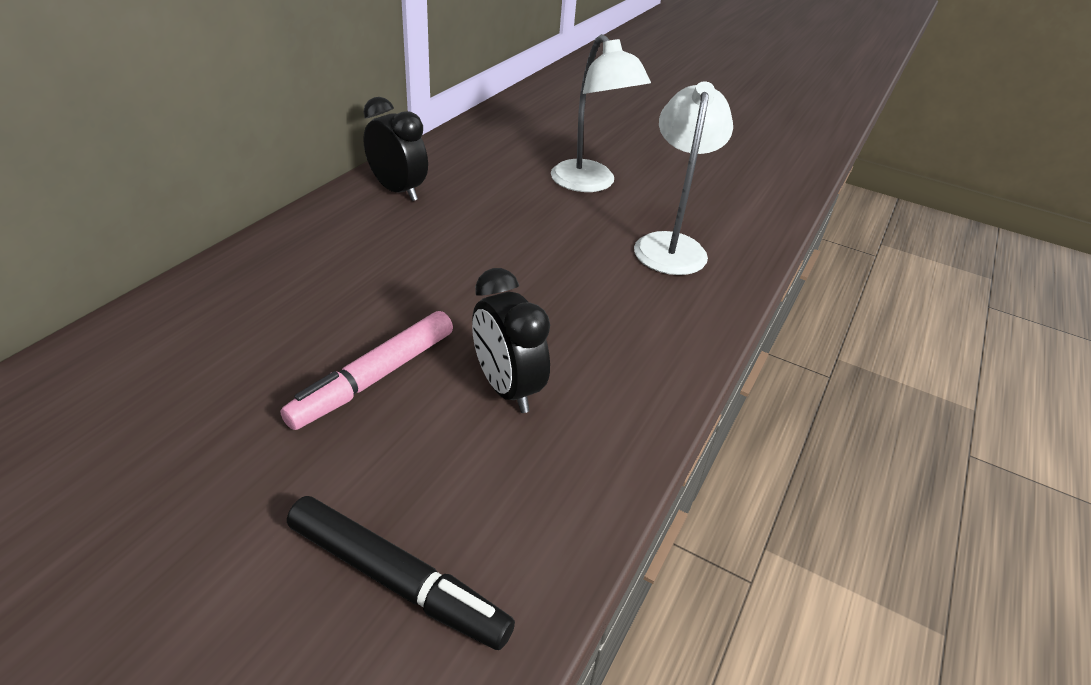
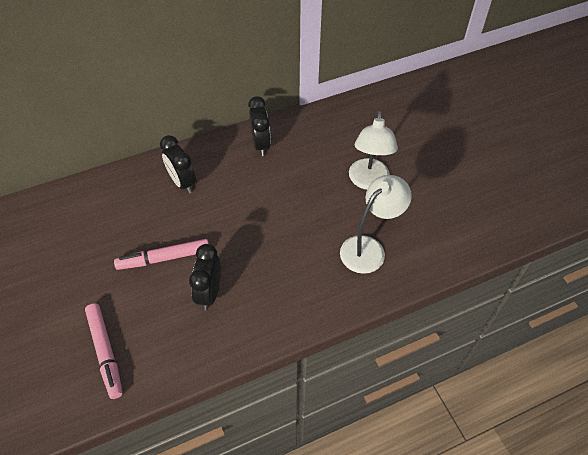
camera: 40 degrees right, 15 degrees up
black marker [287,496,515,650] -> pink marker [85,303,123,399]
none -> black clock [160,135,196,194]

